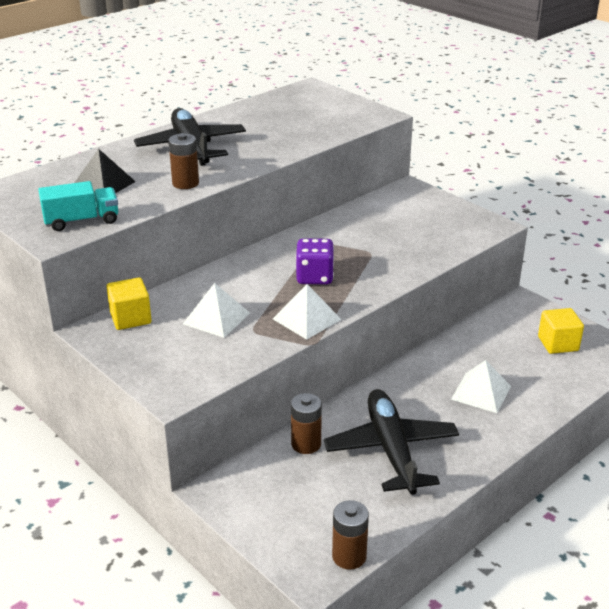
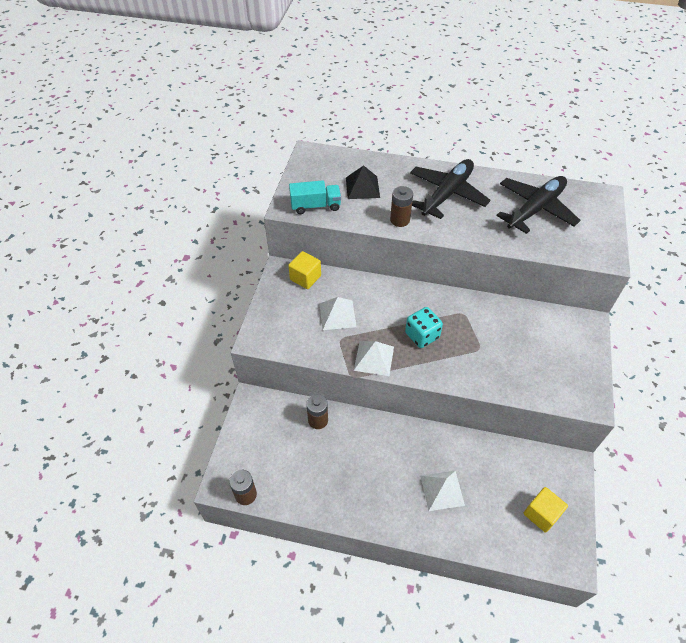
camera: 55 degrees right, 20 degrees up
turquoise truck [38,181,118,231] -> turquoise truck turned 45 degrees counterclockwise [289,180,341,214]
purple dice [296,238,334,285] -> turquoise dice [405,307,443,348]
black plane [324,389,459,495] -> black plane moved to [496,176,581,234]

